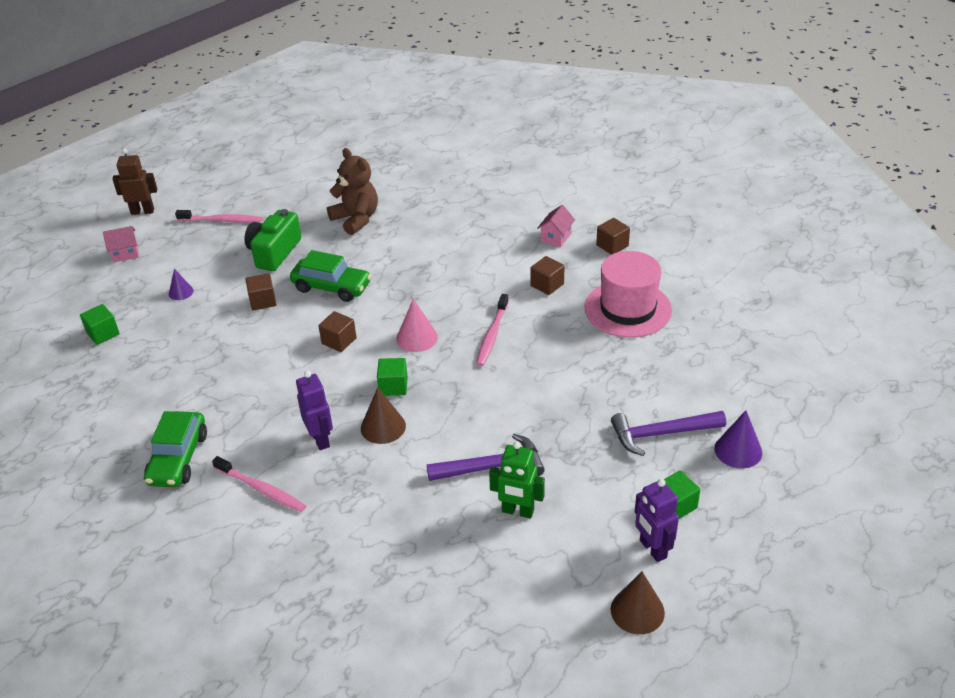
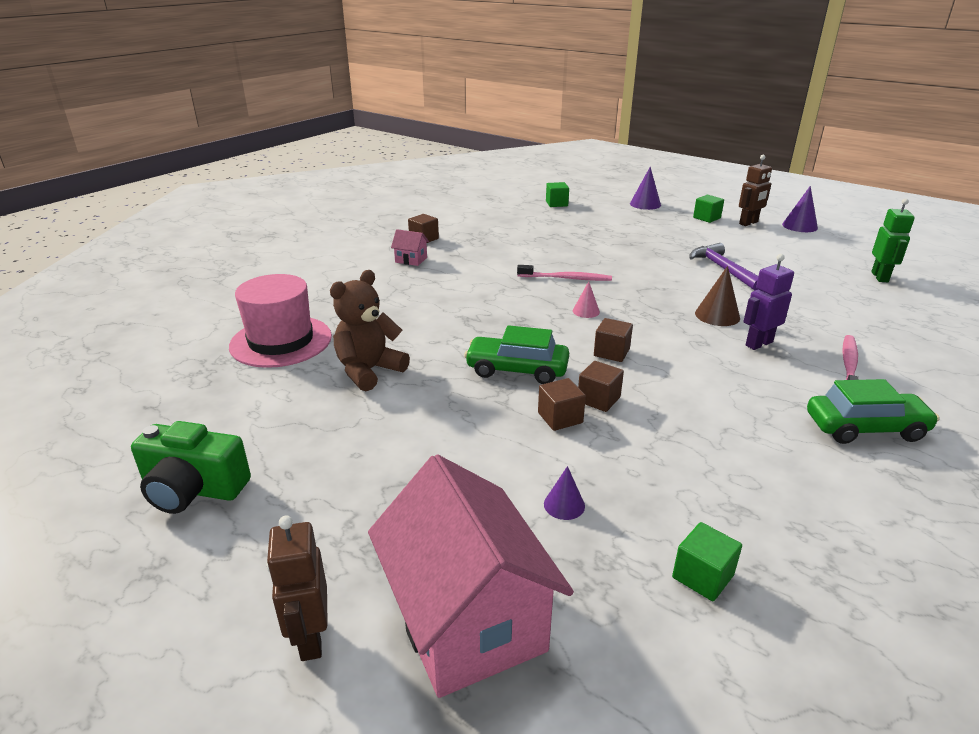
camera: 100 degrees left, 10 degrees down
pink house [103,226,139,263] -> pink house [368,454,574,698], size x2.46
pink toothbrush [175,210,263,223] -> none
green camera [244,209,301,271] -> green camera moved to [131,421,251,514]
green car [290,250,371,302] -> green car turned 90 degrees counterclockwise [464,325,569,384]
green cube [377,358,408,396] -> green cube moved to [546,182,569,207]
pink cone [396,299,438,352] -> pink cone [573,281,600,318], size x0.63
green robot [489,441,545,518] -> green robot moved to [871,198,915,282]
brown cube [531,256,565,295] -> brown cube moved to [578,361,624,412]
pink hat [585,251,672,338] -> pink hat moved to [229,274,332,368]
purple hammer [611,411,726,456] -> none
brown cone [611,572,665,634] -> purple cone [782,186,818,232]
purple robot [635,479,679,562] -> brown robot [739,155,772,226]

